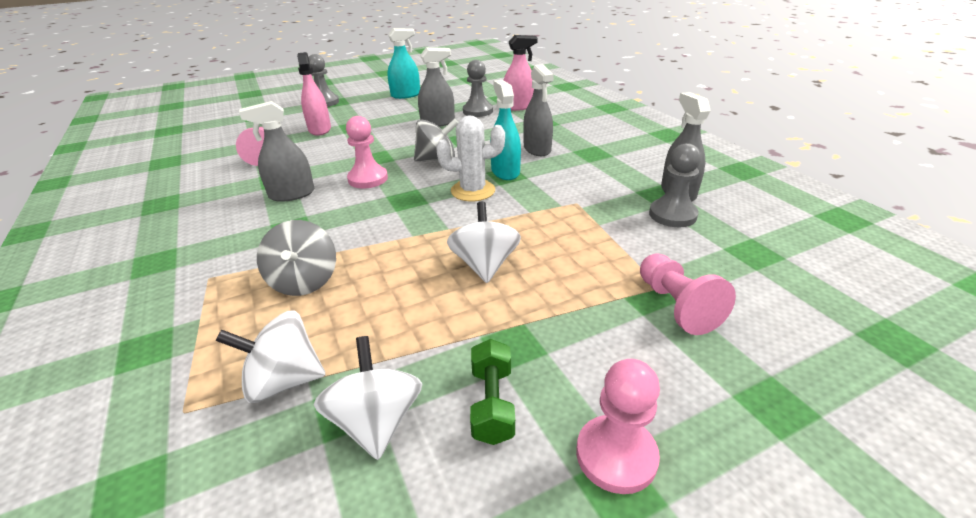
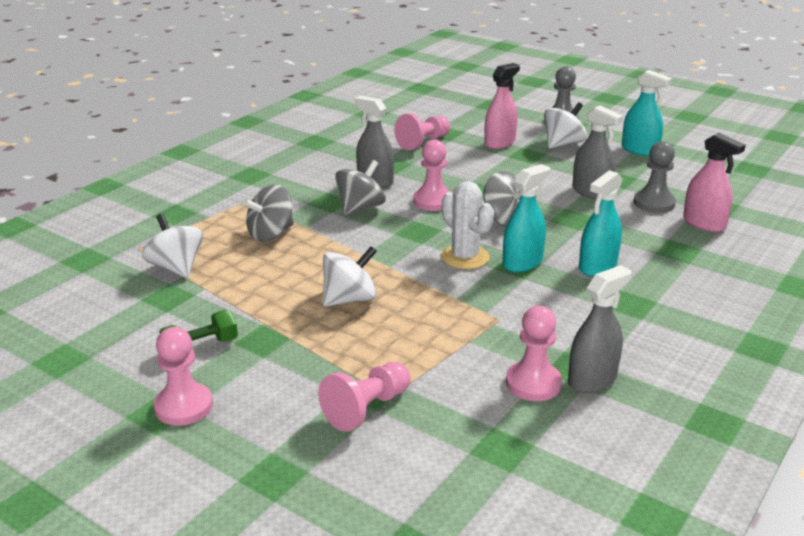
camera: 60 degrees right, 5 degrees down
white spinning top [313,336,422,460] -> white spinning top moved to [544,102,587,149]
grey spray bottle [523,64,554,156] -> turquoise spray bottle [579,170,623,276]
grey pawn [649,143,701,227] -> pink pawn [506,306,562,401]
none -> grey spinning top [335,160,386,216]

